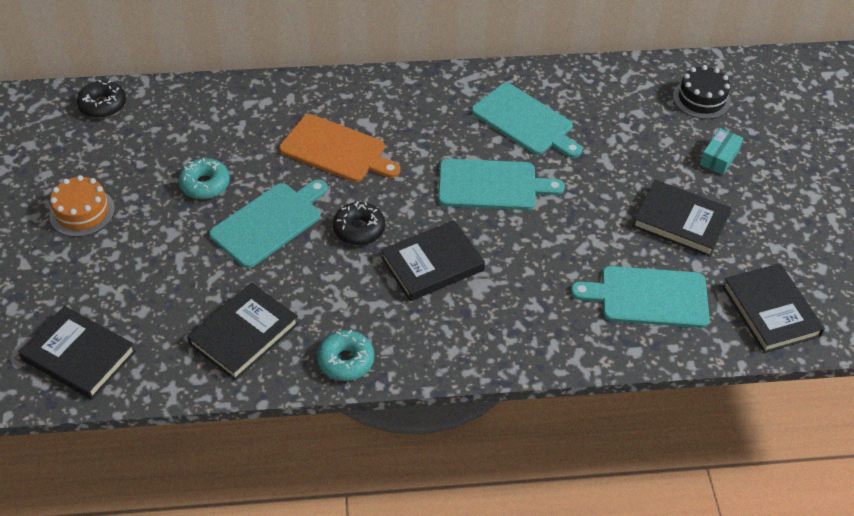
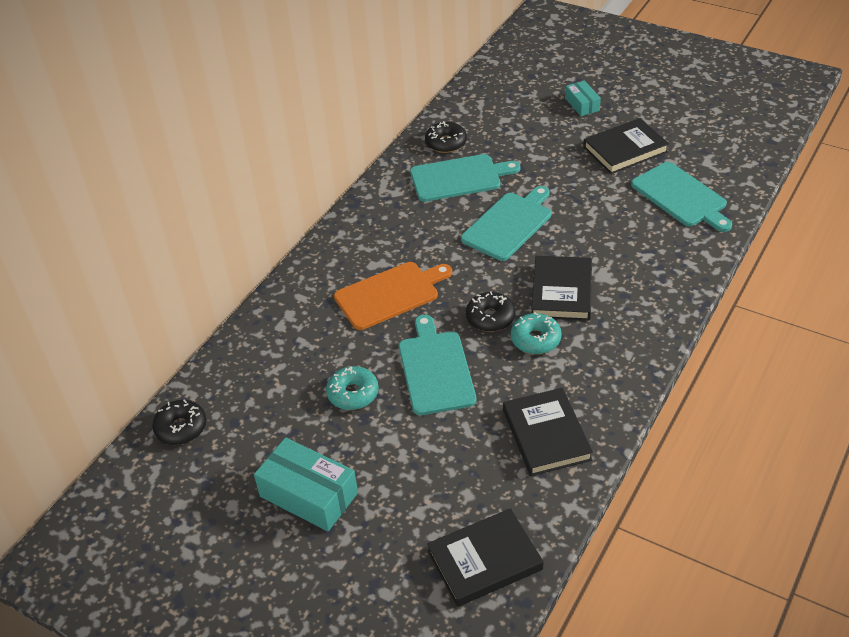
camera: 50 degrees left, 5 degrees down
orange cake [49,175,115,237] -> turquoise box [254,437,358,531]
turquoise donut [317,330,374,381] -> turquoise donut moved to [511,312,562,354]
turquoise cutting board [571,266,710,328] -> turquoise cutting board turned 75 degrees counterclockwise [631,162,732,232]
black cake [673,65,731,119] -> none
black book [722,263,825,353] -> none
none -> black donut [425,121,467,153]

